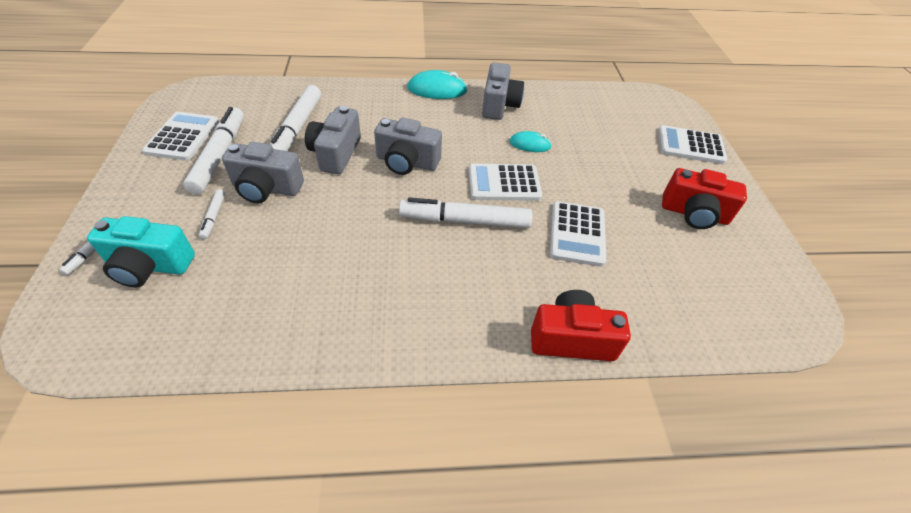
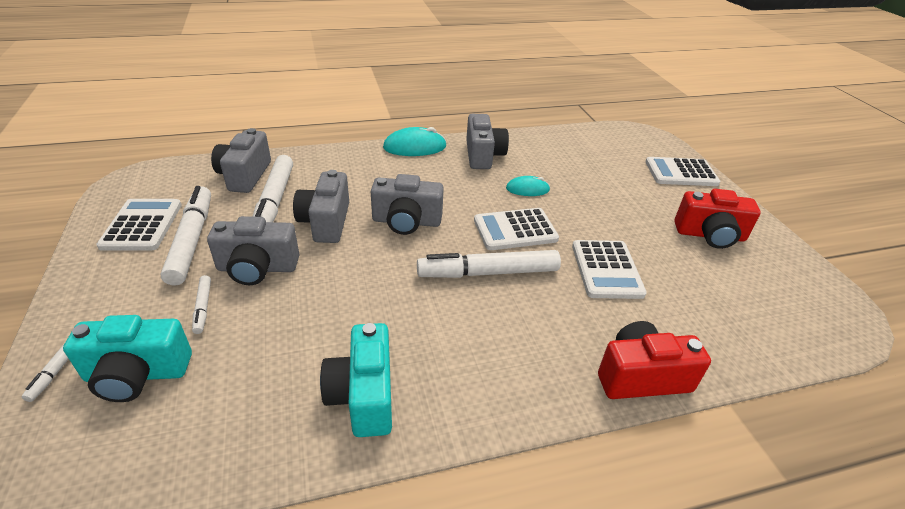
camera: 10 degrees left, 10 degrees down
none -> grey camera [211,128,271,193]
none -> turquoise camera [320,323,392,437]

